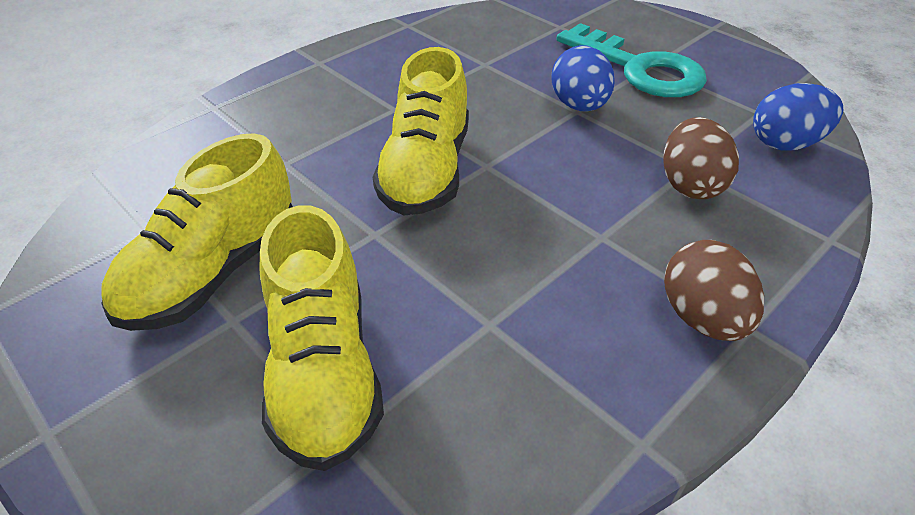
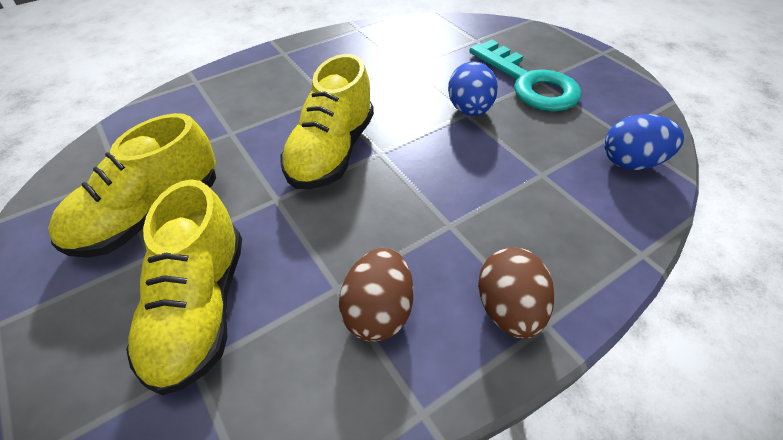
camera: 10 degrees right, 5 degrees up
brown egg [663,117,739,199] -> brown egg moved to [339,248,413,342]

